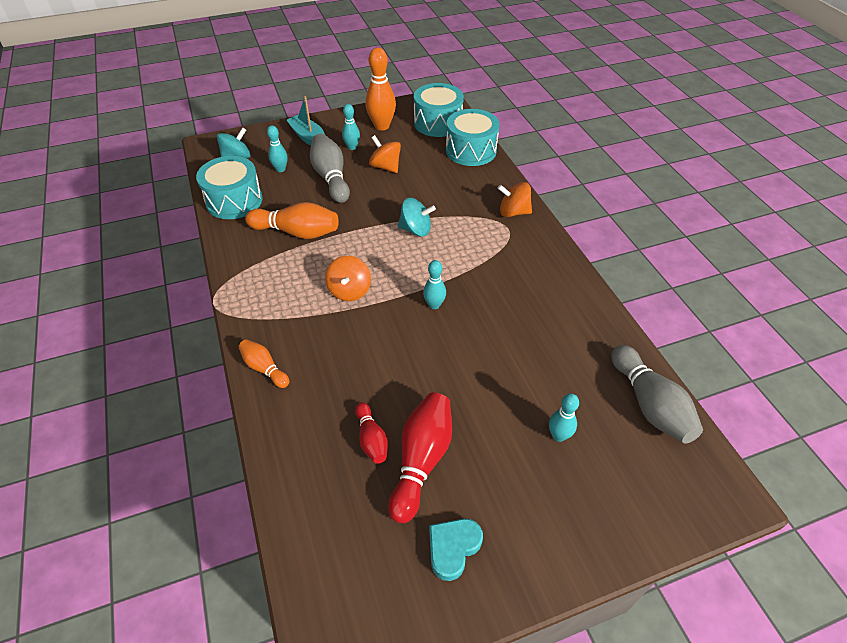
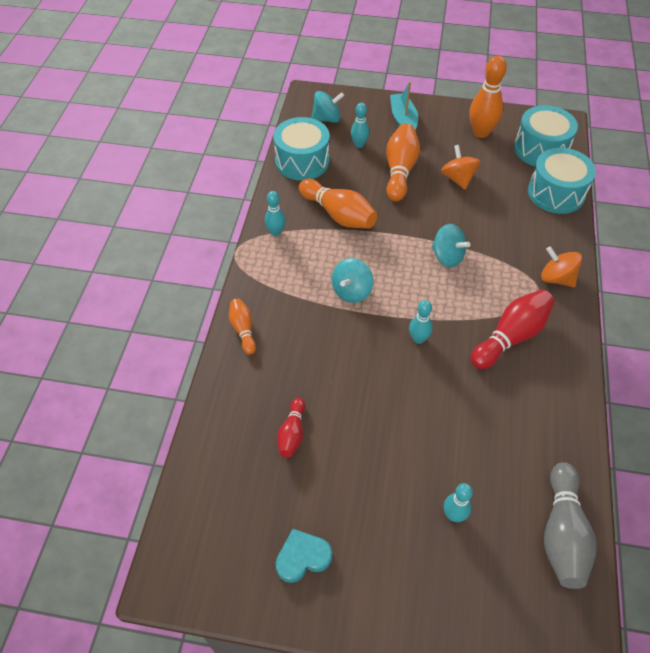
camera: 30 degrees right, 5 degrees up
grey bowling pin [310,134,350,203] -> orange bowling pin [386,123,420,201]
orange spinning top [325,256,371,301] -> turquoise spinning top [332,258,373,303]
turquoise bowling pin [342,104,360,150] -> turquoise bowling pin moved to [265,191,285,236]
red bowling pin [388,393,452,523] -> red bowling pin moved to [471,290,555,369]

